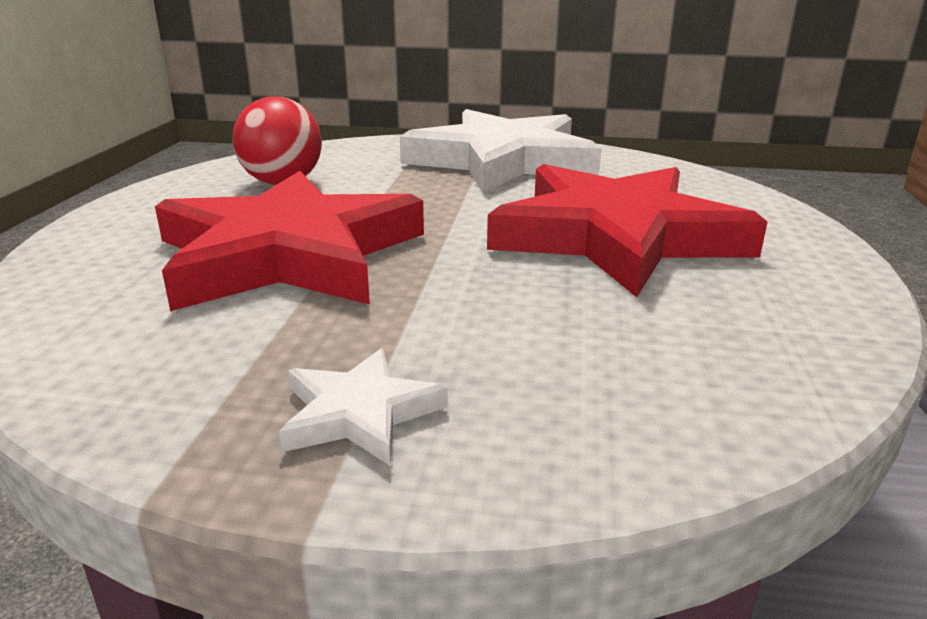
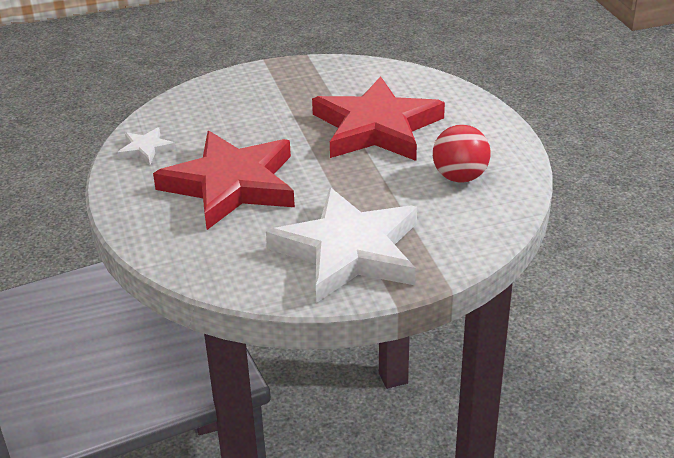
camera: 155 degrees right, 10 degrees up
white star [279,348,448,466] -> white star moved to [117,127,176,165]

